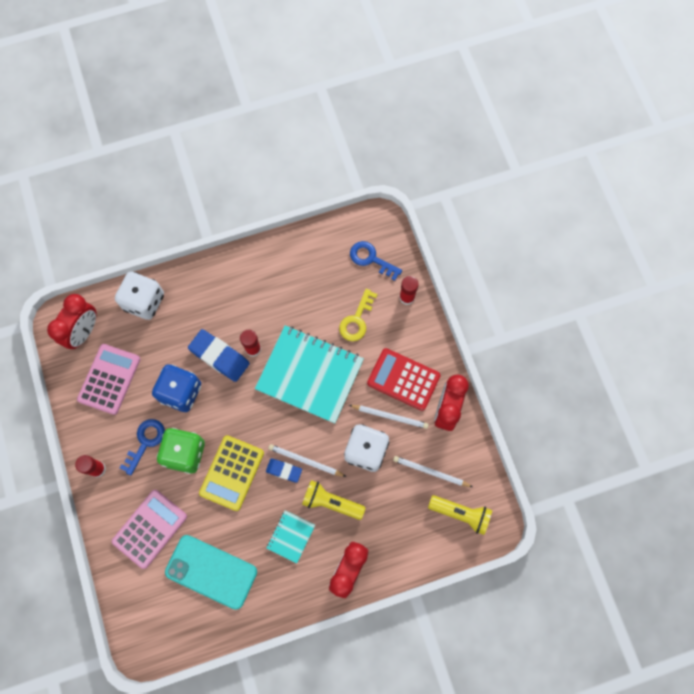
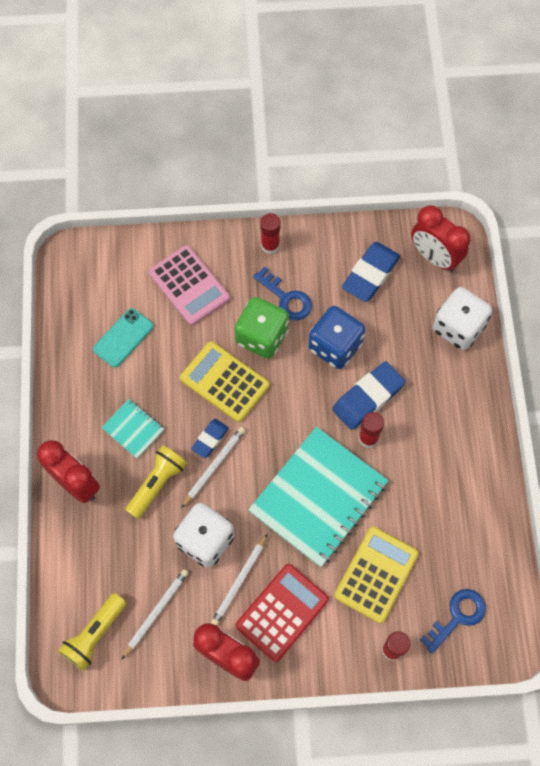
camera: 105 degrees right, 5 degrees down
pink calculator [77,344,140,415] -> blue eraser [342,242,400,302]
turquoise phone [165,535,257,610] -> turquoise phone [93,308,154,368], size x0.63
yellow key [339,289,378,341] -> yellow calculator [334,526,419,623]

